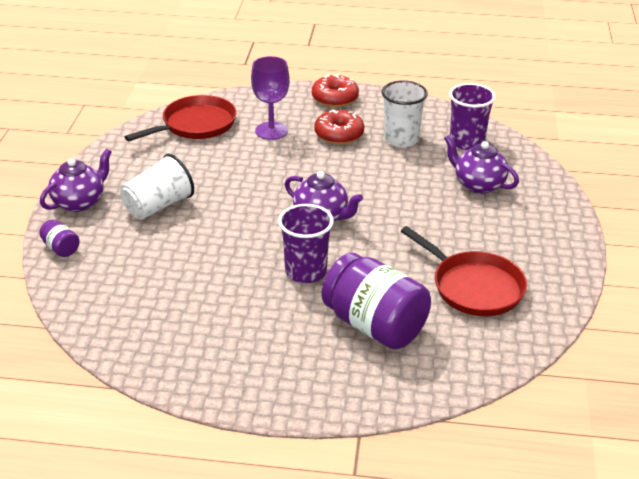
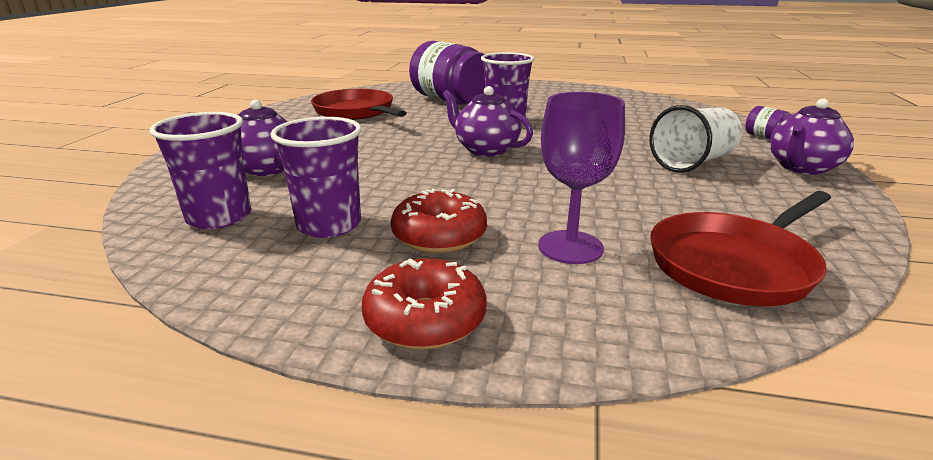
camera: 175 degrees left, 10 degrees down
white cup [381,80,428,147] -> purple cup [270,117,362,238]

